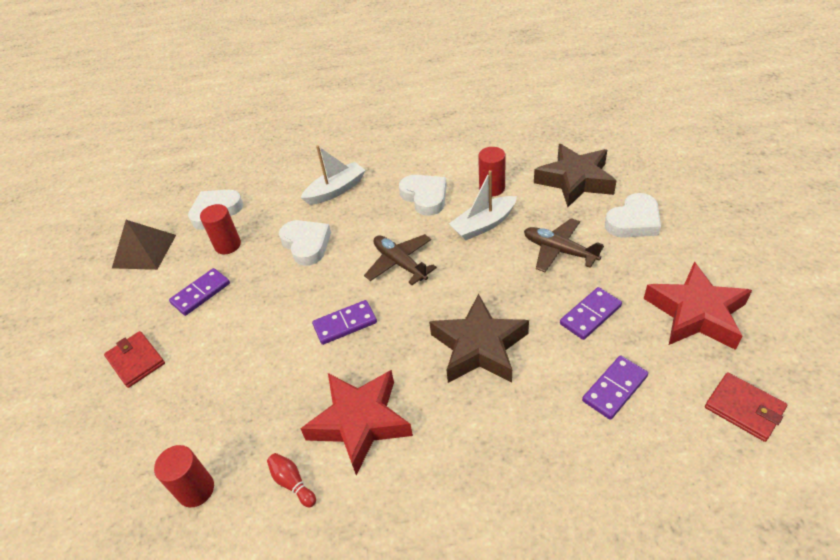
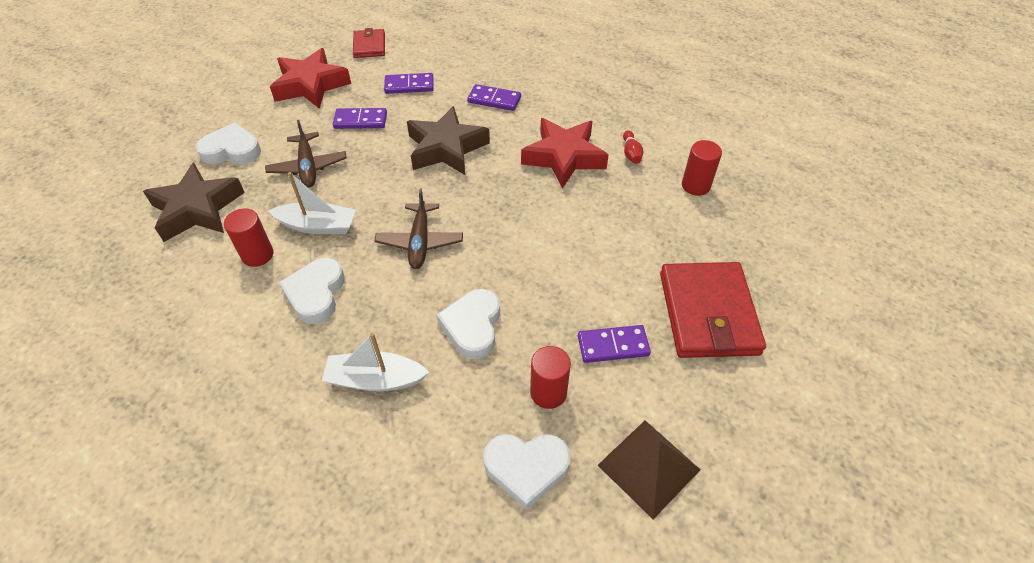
camera: 145 degrees left, 5 degrees up
red wallet [104,331,165,388] -> red wallet [660,262,766,358], size x1.85
purple domino [312,300,377,345] -> purple domino moved to [467,84,521,111]

